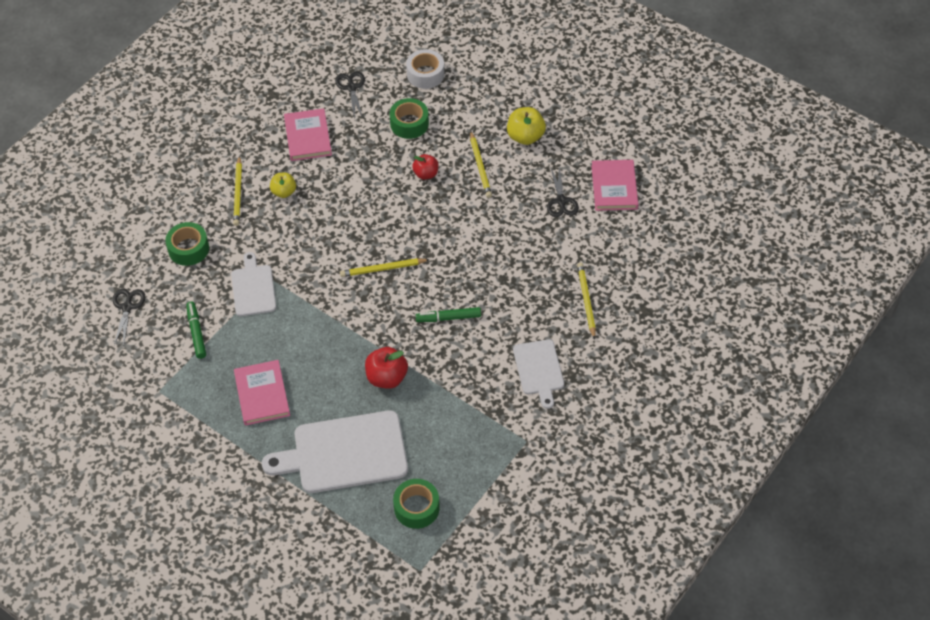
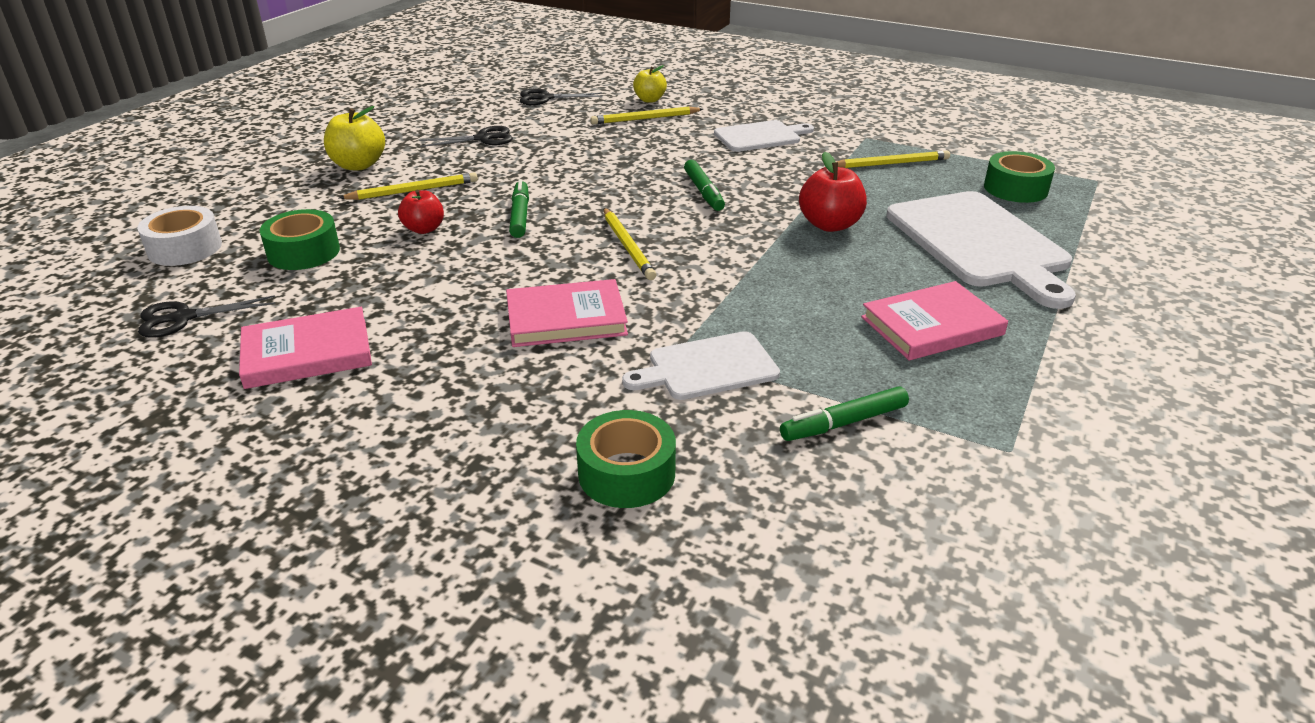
camera: 100 degrees left, 20 degrees down
black scissors [113,289,145,345] -> black scissors moved to [520,89,602,105]
yellow pencil [233,156,242,226] -> yellow pencil moved to [837,150,950,168]
yellow apple [270,172,296,198] -> yellow apple moved to [633,65,667,103]
pink book [591,160,638,211] -> pink book moved to [506,279,628,347]
none -> green marker [509,179,529,238]

